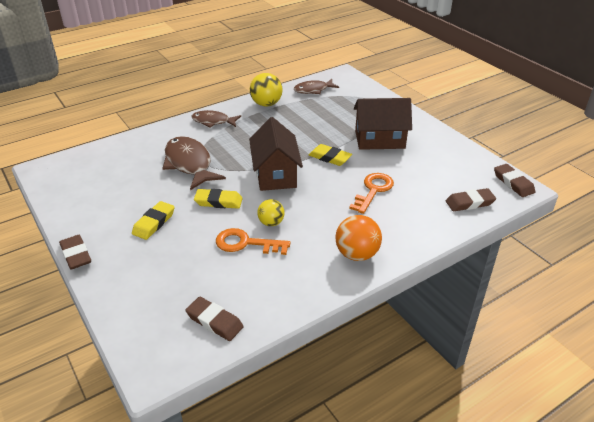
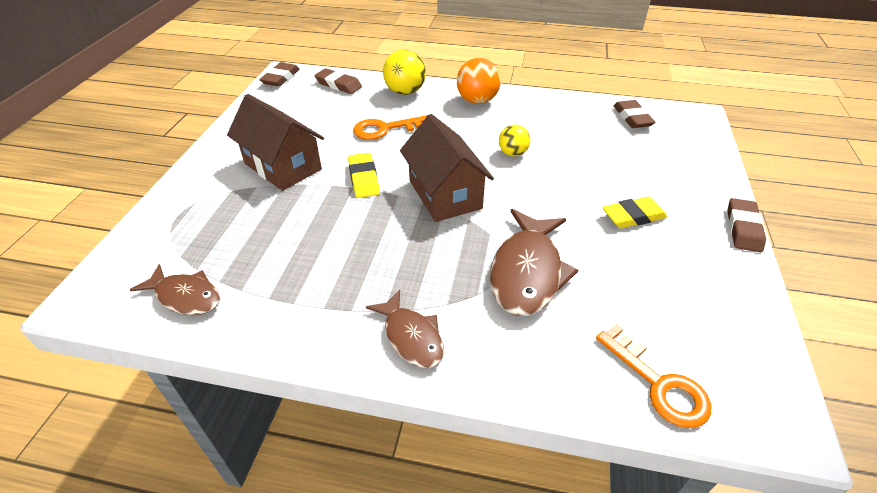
camera: 135 degrees left, 5 degrees up
yellow eraser [194,189,243,209] -> none
orange key [216,228,290,255] -> orange key moved to [596,324,711,428]
brown house [249,117,303,191] -> brown house turned 60 degrees counterclockwise [400,114,494,222]
yellow ball [250,73,282,106] -> yellow ball moved to [383,50,426,95]

